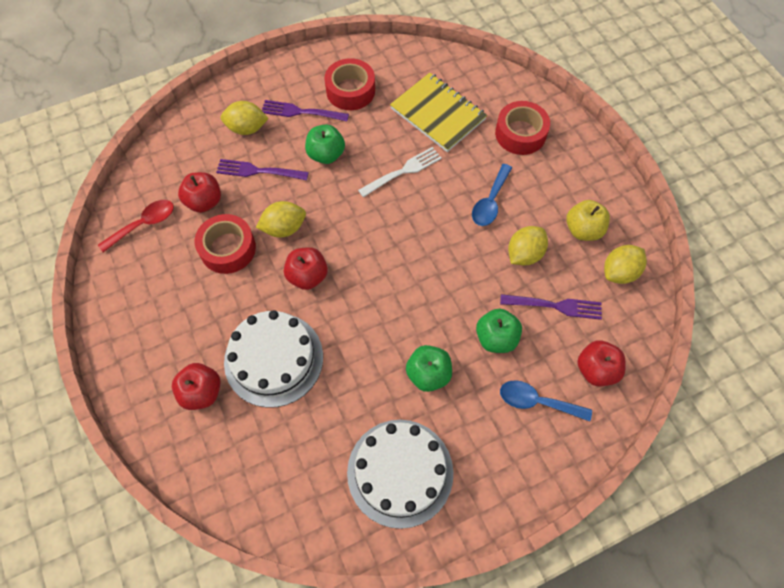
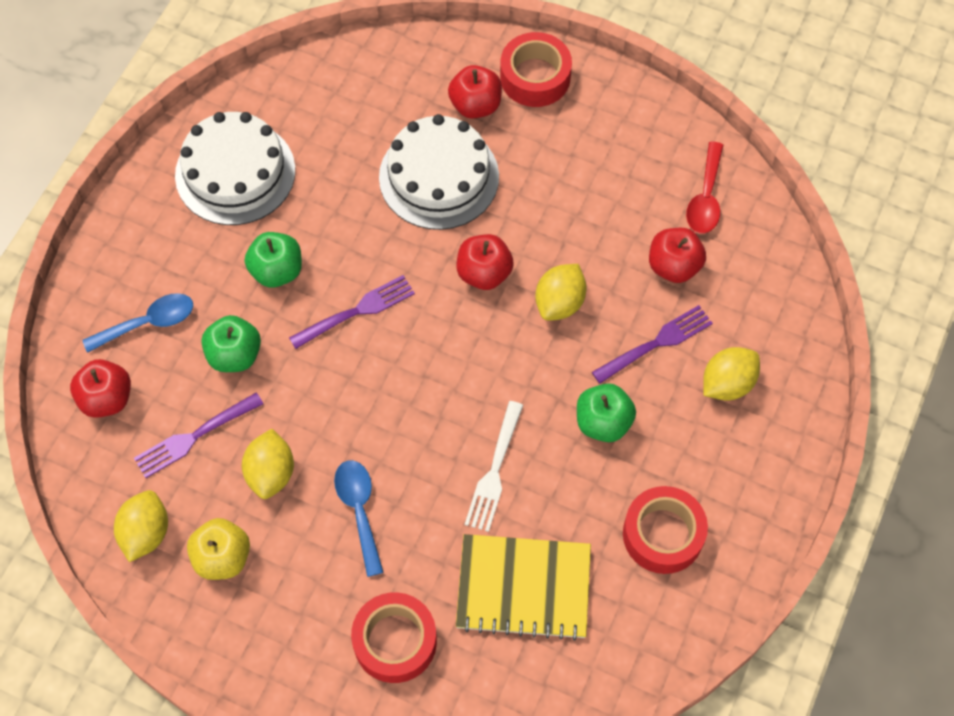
camera: 140 degrees right, 0 degrees up
red tape [195,214,256,274] -> red tape moved to [500,32,572,107]
purple fork [262,100,349,121] -> purple fork moved to [289,275,415,349]

